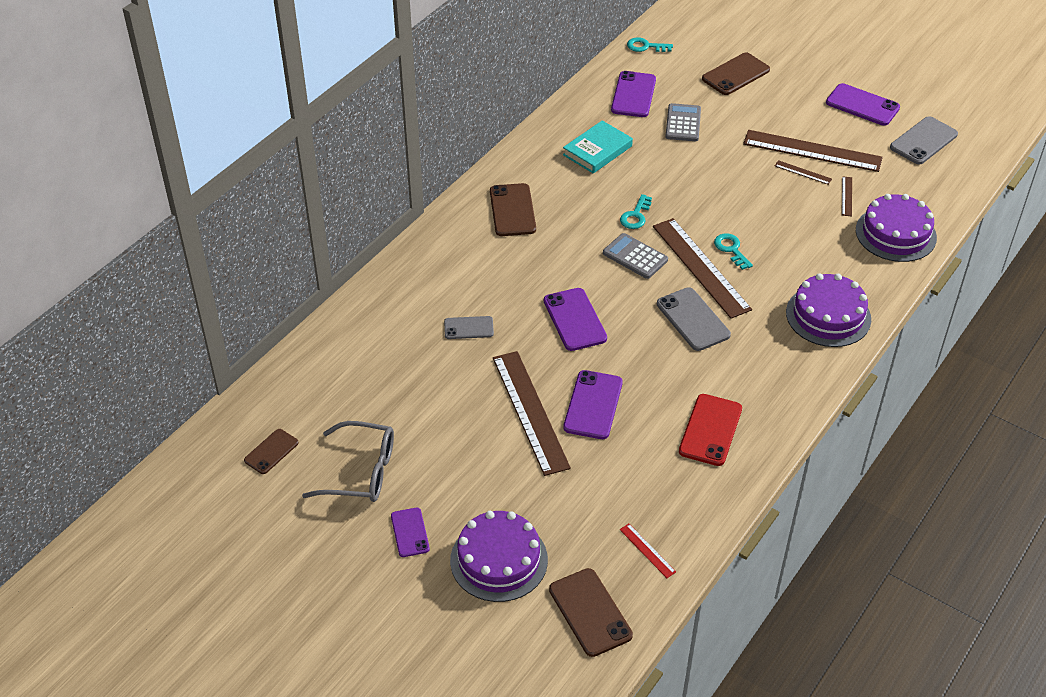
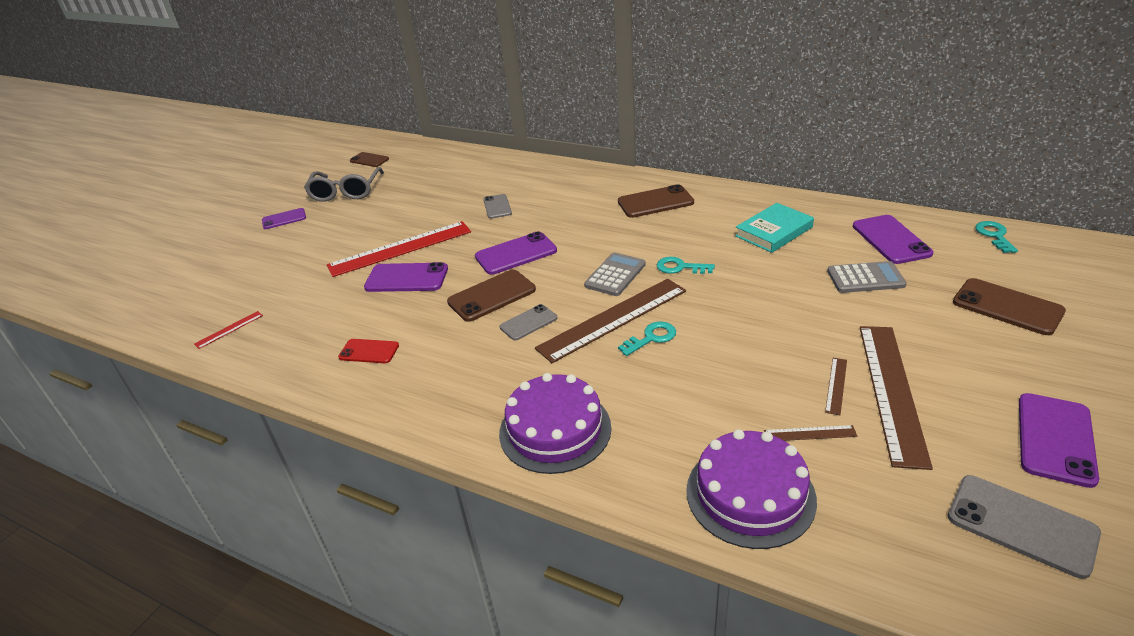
camera: 85 degrees right, 10 degrees down
purple cake [450,511,548,602] -> none
brown ruler [493,351,571,476] -> red ruler [327,221,471,277]
brown phone [549,568,633,657] -> brown phone moved to [447,270,536,322]
turquoise book [563,120,633,174] -> turquoise book turned 75 degrees counterclockwise [735,203,814,253]
purple phone [611,71,656,117] -> purple phone turned 75 degrees clockwise [853,215,933,264]
grey phone [657,287,731,351] -> grey phone [500,304,557,340], size x0.62
red phone [679,394,742,466] -> red phone [338,339,399,363], size x0.62

